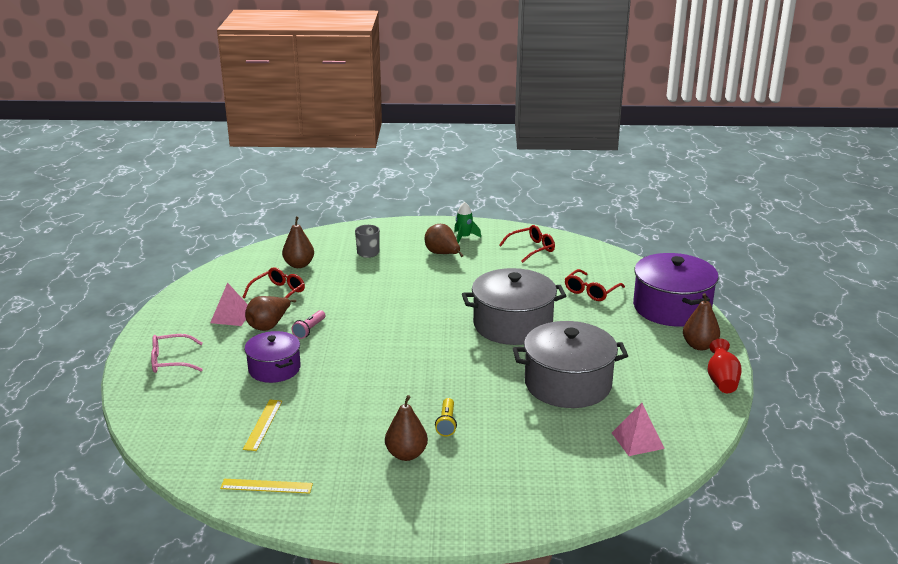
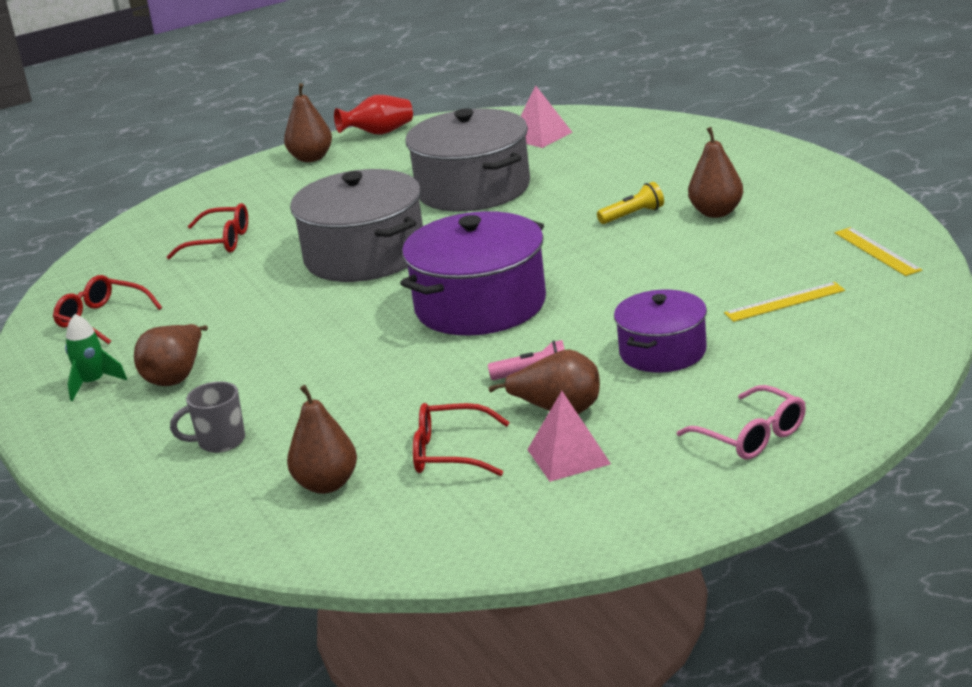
camera: 115 degrees left, 0 degrees up
purple pot [633,253,719,327] -> purple pot moved to [400,211,546,336]

